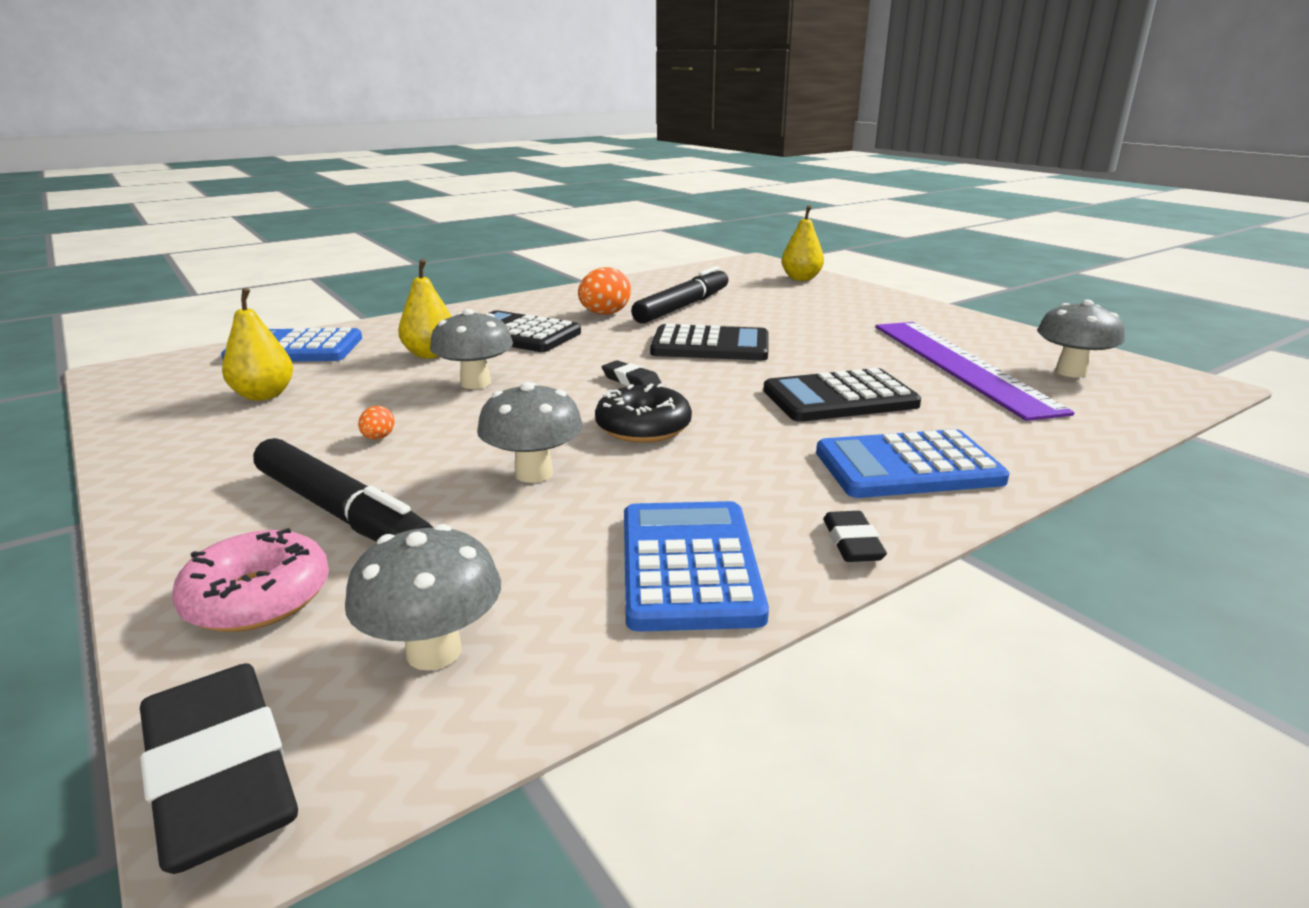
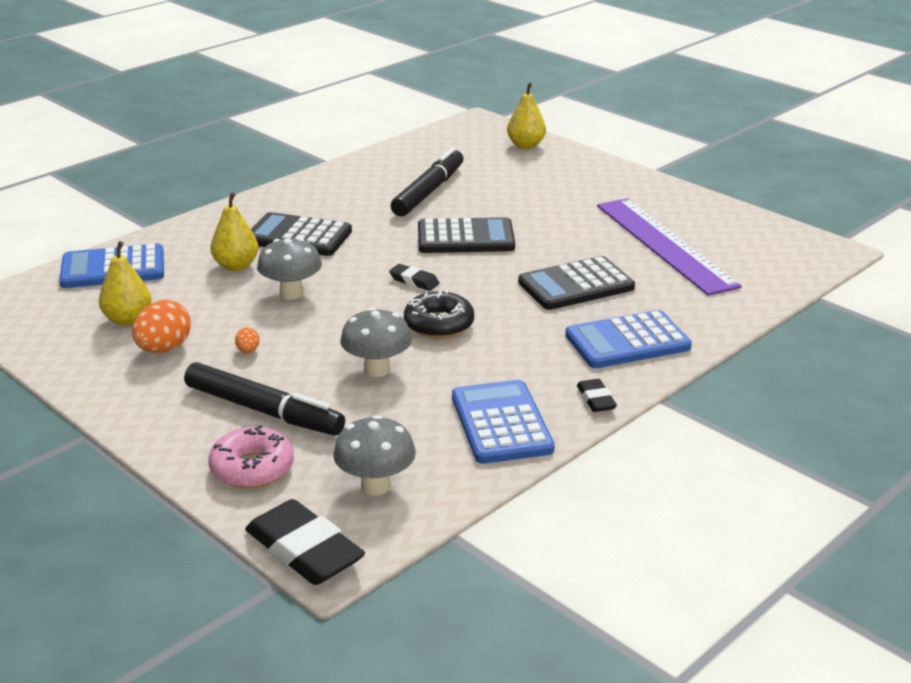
camera: 10 degrees left, 5 degrees up
orange egg [578,267,631,315] -> orange egg moved to [132,300,191,353]
grey mushroom [1037,300,1125,377] -> none

